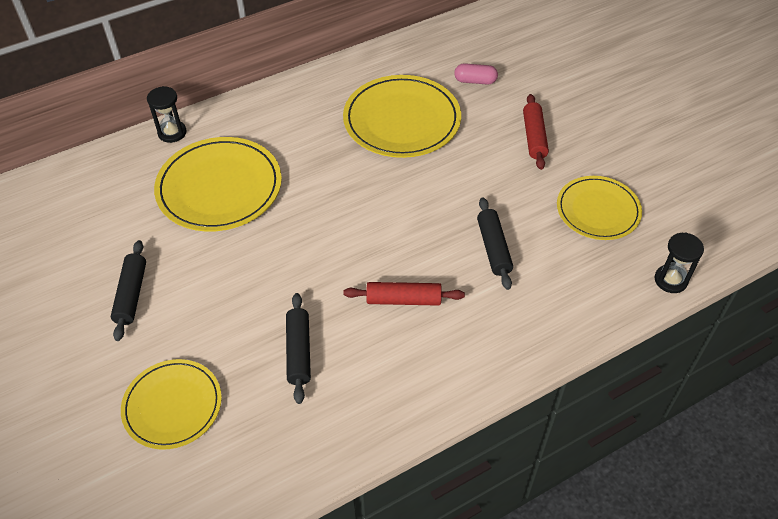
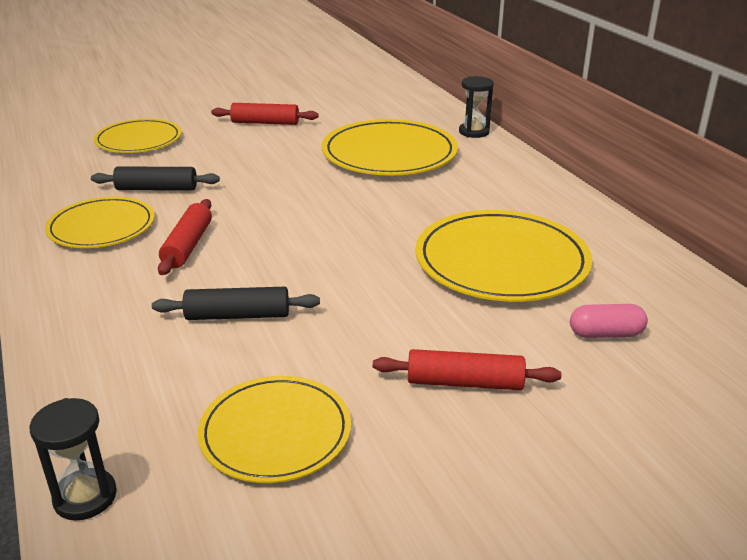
camera: 95 degrees right, 20 degrees down
black rolling pin [111,240,146,341] -> red rolling pin [211,103,319,125]
pink capsule [454,63,498,85] -> pink capsule turned 75 degrees clockwise [570,304,648,338]
none -> yellow plate [45,197,155,248]

